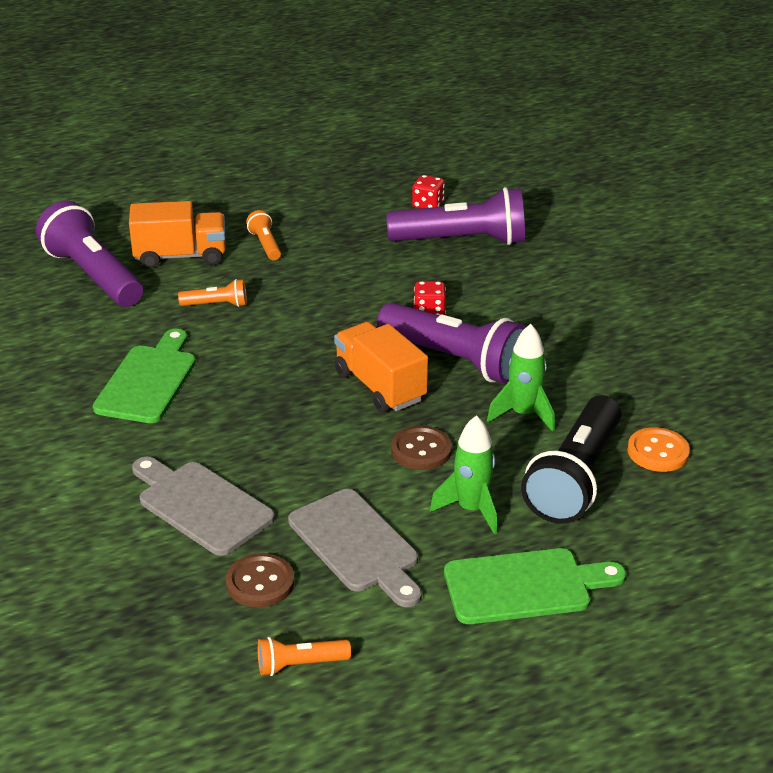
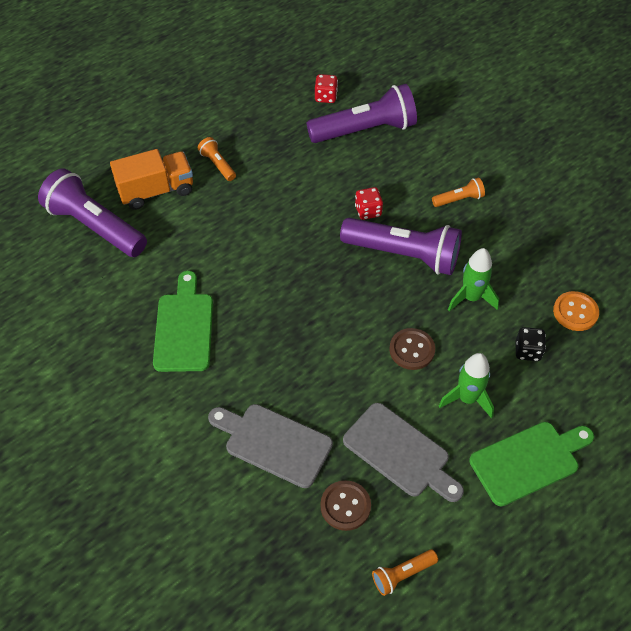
camera: 15 degrees left, 20 degrees up
orange flashlight [178,279,247,307] -> orange flashlight moved to [432,178,485,207]
orange truck [334,322,428,413] -> none
black flashlight [521,395,621,524] -> black dice [516,327,546,361]

